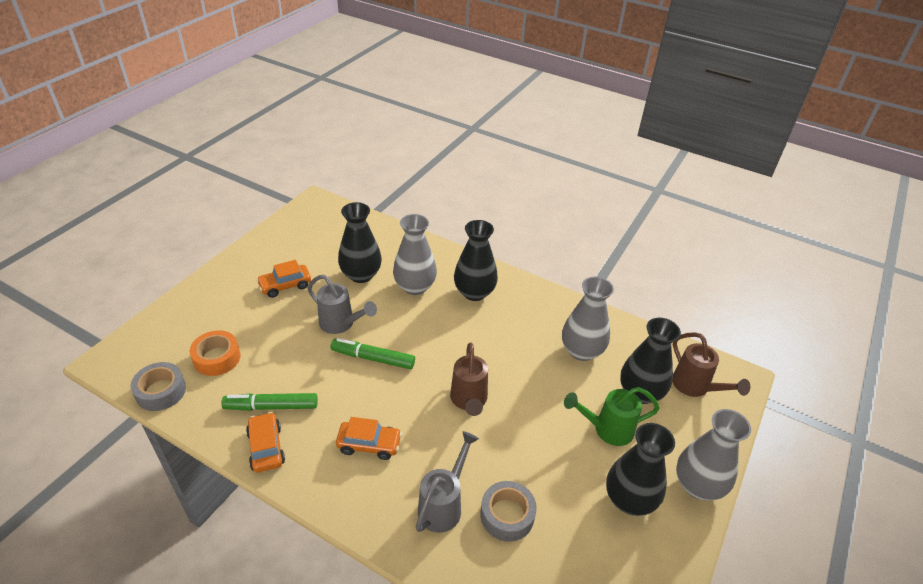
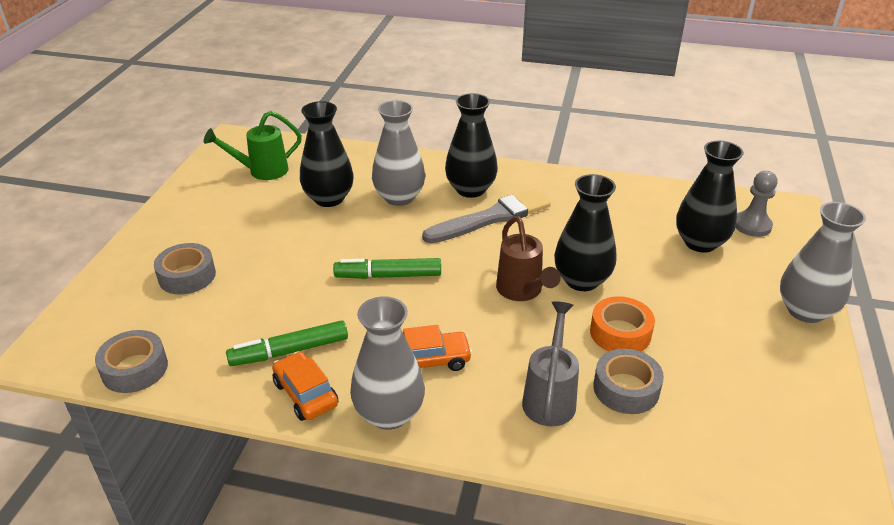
camera: 15 degrees left, 5 degrees down
orange tape [190,330,241,376] -> orange tape moved to [590,296,655,352]
orange car [256,260,311,298] -> none
grey watering can [307,275,377,334] -> none
grey vase [562,277,614,361] -> grey vase moved to [350,296,425,430]
green watering can [564,387,660,446] -> green watering can moved to [204,111,302,180]
black vase [606,423,675,516] -> black vase moved to [554,174,616,291]
brown watering can [672,332,750,397] -> grey pawn [736,171,778,237]
none -> grey tape [154,243,216,294]
none -> grey brush [422,189,551,243]

